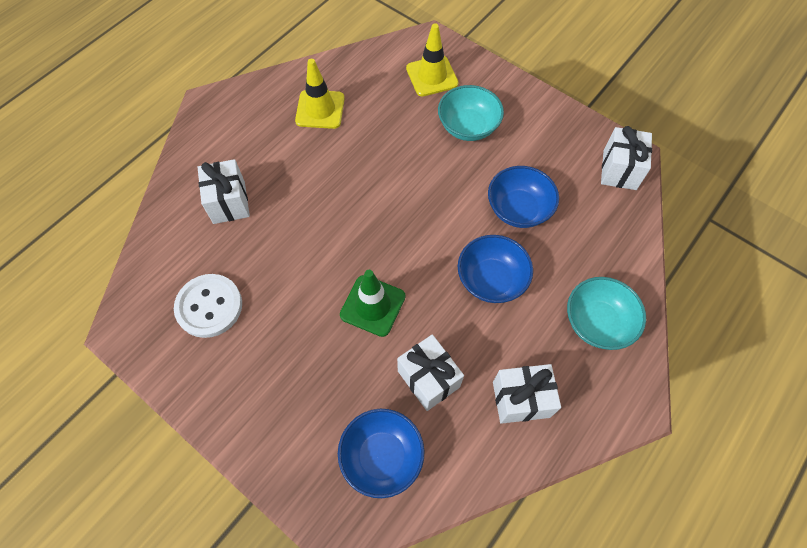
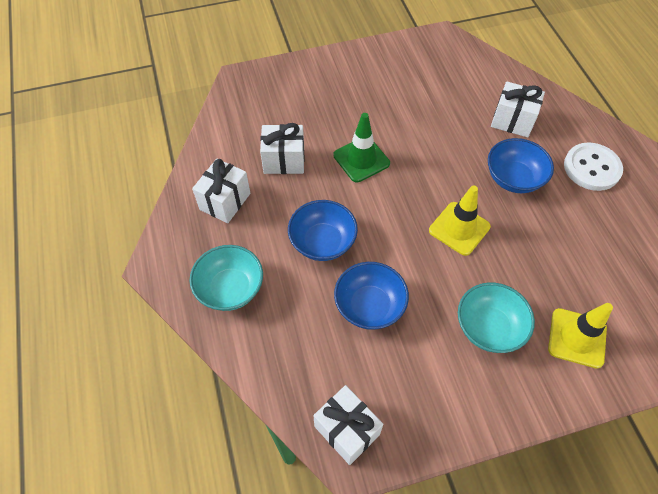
camera: 125 degrees right, 5 degrees down
white button [174,274,242,338] -> white button moved to [564,143,623,191]
yellow traffic cone [295,59,345,129] -> yellow traffic cone moved to [429,185,491,256]
blue bowl [338,409,424,498] -> blue bowl moved to [488,138,554,193]

